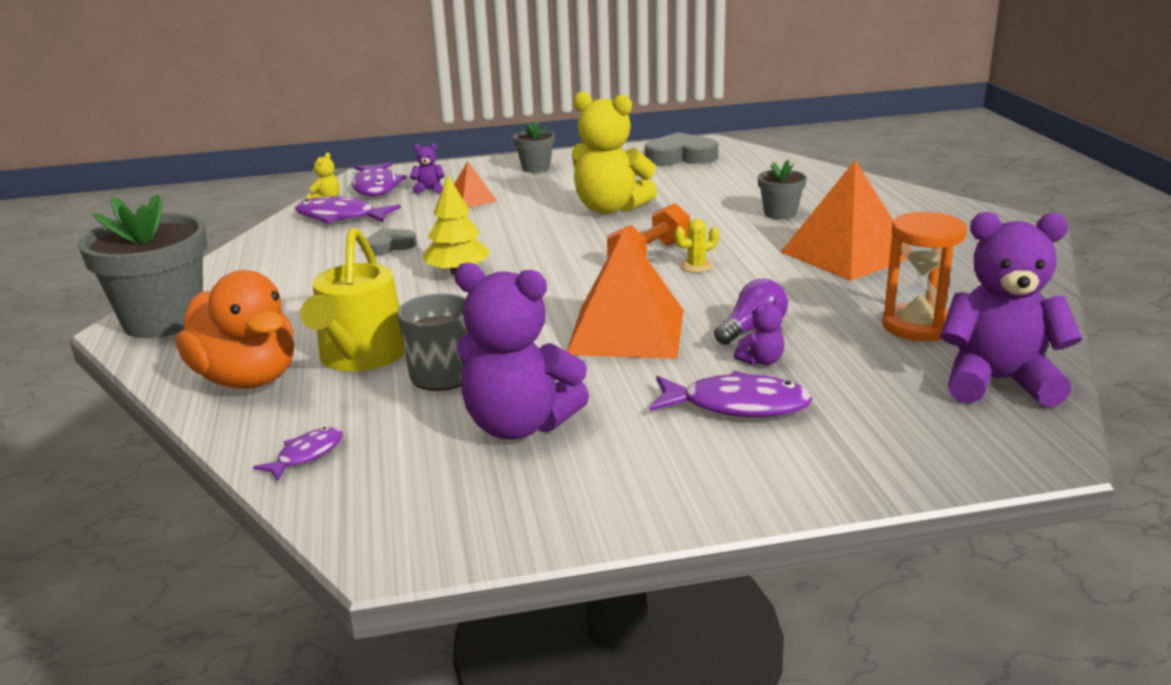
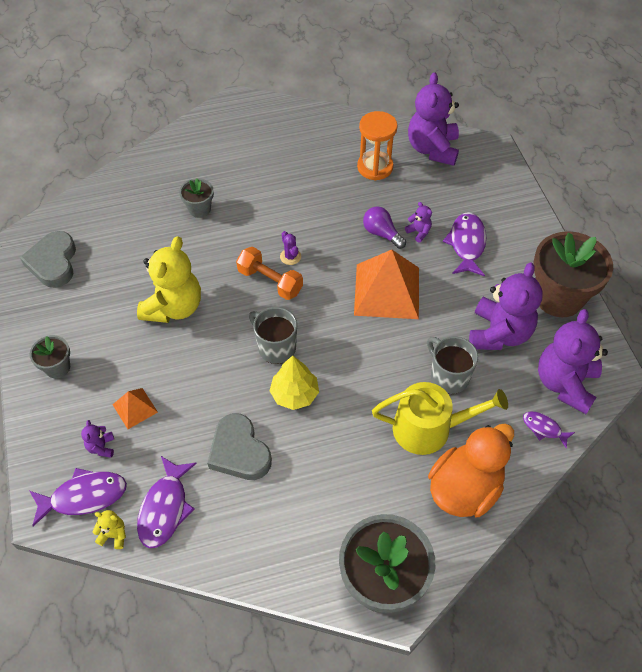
camera: 95 degrees left, 30 degrees up
grey heart [366,229,417,255] -> grey heart [207,413,272,480], size x1.69
yellow cactus [674,219,719,273] -> purple cactus [280,231,301,265]
orange pyramid [781,160,907,281] -> none
none -> grey mug [249,307,297,364]
none -> brown flower pot [533,231,613,317]
none -> purple teddy bear [538,309,608,414]

